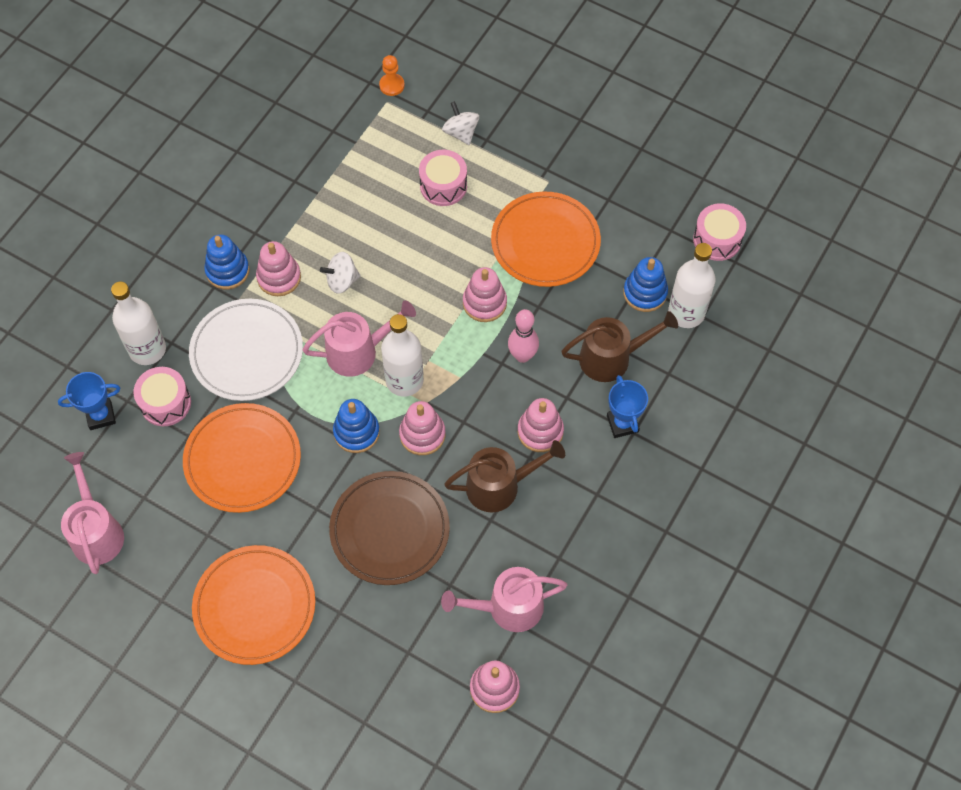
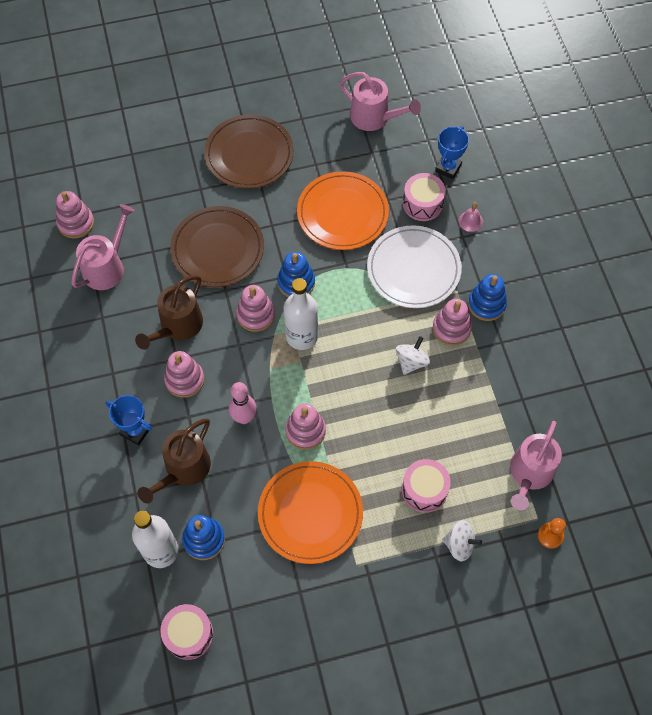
camera: 135 degrees right, 0 degrees up
white bottle [111,281,166,365] -> pink bell [459,202,483,232]
orange plate [192,545,315,665] -> brown plate [204,115,294,189]
pink watering can [302,301,416,377] -> pink watering can moved to [510,421,562,510]

